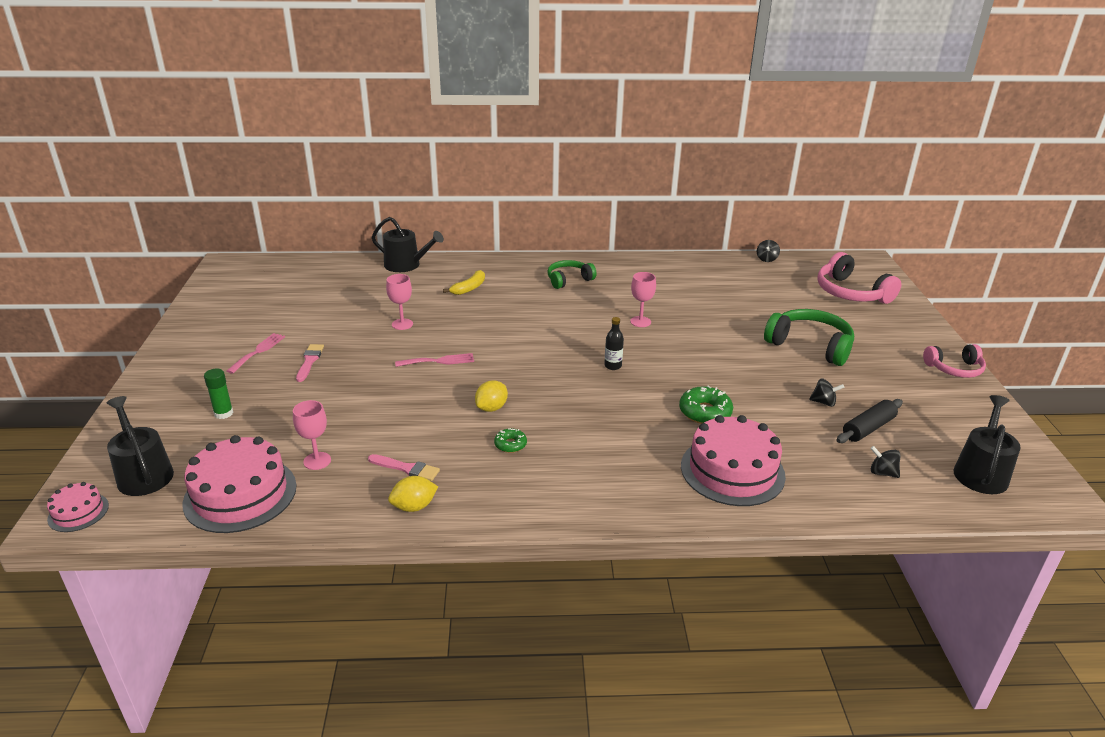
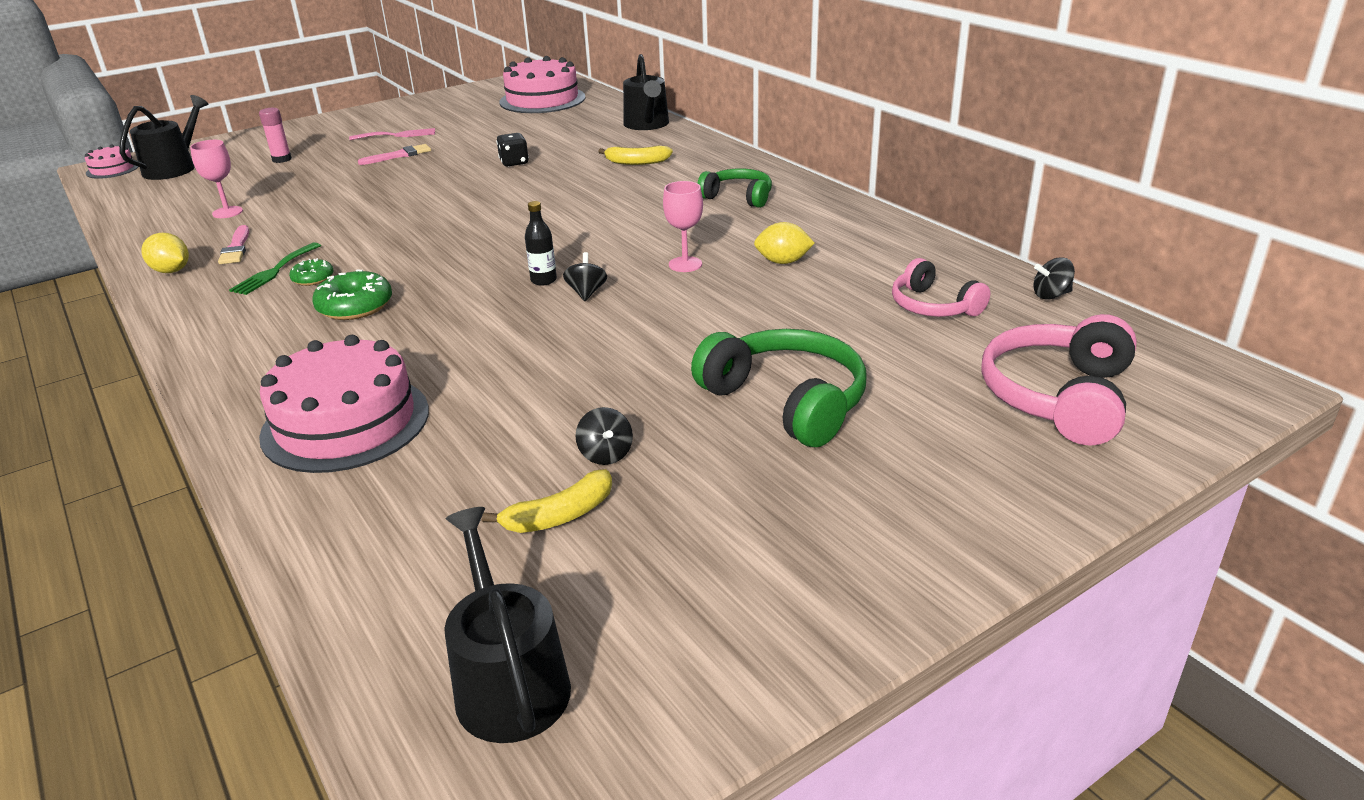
camera: 60 degrees right, 0 degrees up
pink cake [182,435,297,533] -> pink cake moved to [500,56,586,113]
green glue stick [204,369,233,419] -> pink glue stick [259,108,292,163]
pink goblet [386,274,413,330] -> black dice [496,133,529,167]
pink fork [395,353,474,367] -> none
yellow lemon [475,380,508,412] -> yellow lemon moved to [754,222,815,264]
green donut [679,386,733,424] -> green donut moved to [312,270,392,320]
green headphones [764,309,854,366] -> green headphones turned 45 degrees counterclockwise [691,329,867,447]
black rolling pin [837,399,903,443] -> yellow banana [482,469,612,533]
black spinning top [870,446,900,478] -> black spinning top moved to [563,252,607,301]
pink headphones [923,344,986,378] -> pink headphones moved to [892,258,990,317]
black watering can [954,395,1021,494] -> black watering can turned 105 degrees counterclockwise [444,507,571,743]
none -> green fork [229,242,321,295]

